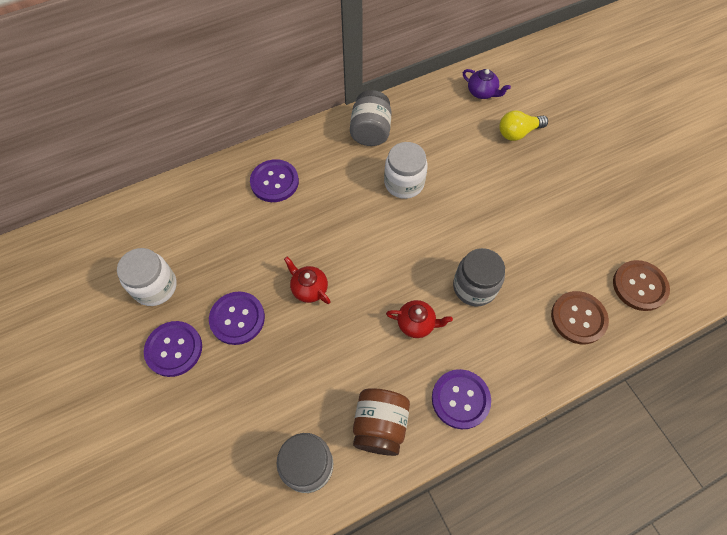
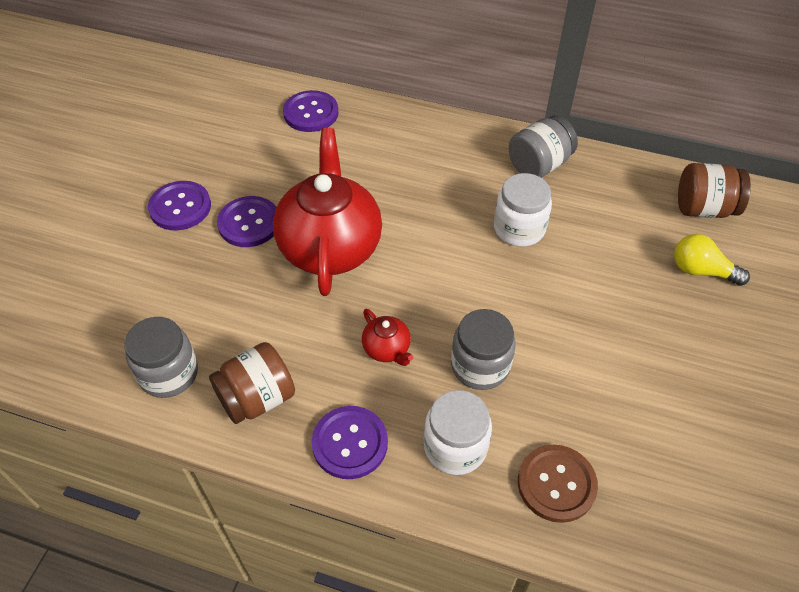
camera: 45 degrees right, 10 degrees down
white jar [117,248,177,306] -> white jar moved to [424,390,492,475]
purple button [250,159,299,202] -> purple button moved to [283,90,339,132]
red teapot [284,257,331,304] -> red teapot [273,128,382,296], size x2.38
purple teapot [463,69,511,99] -> brown jar [678,163,751,218]
brown button [613,260,670,311] -> none

